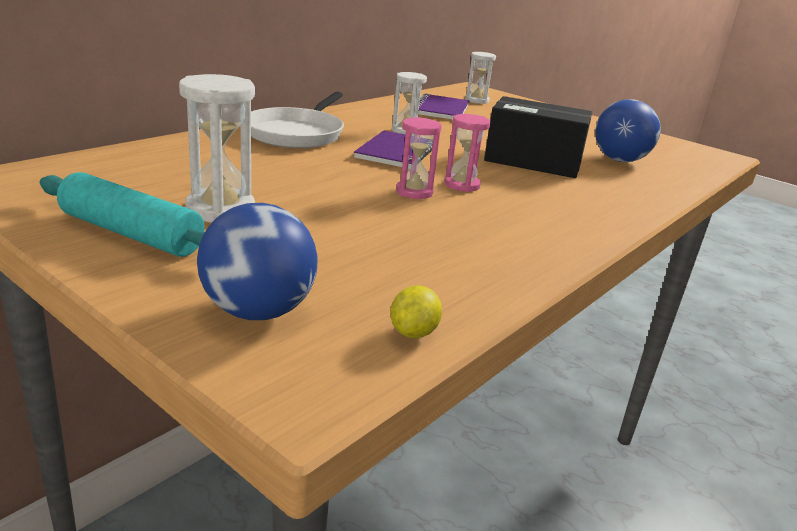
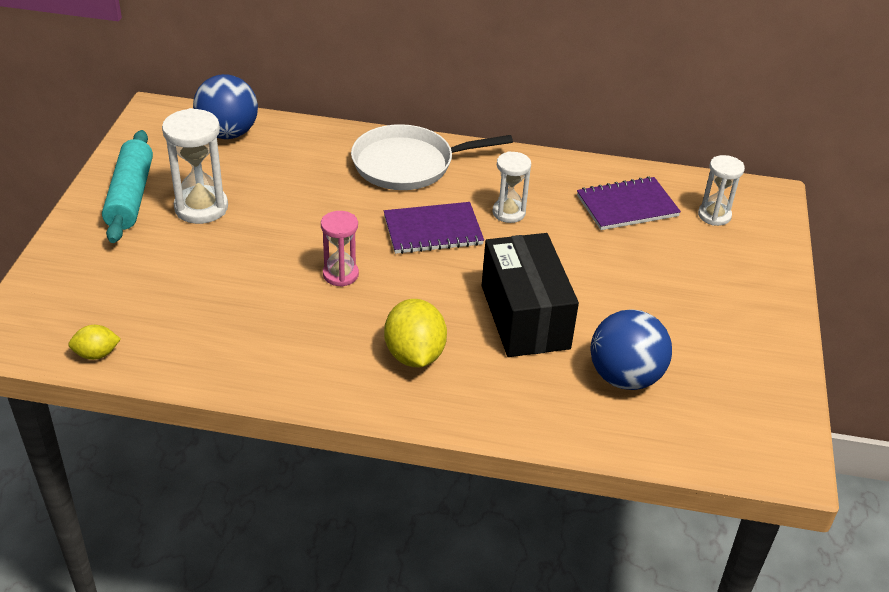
camera: 60 degrees right, 15 degrees up
blue ball [197,203,318,320] -> blue ball moved to [193,74,258,139]
pink hourglass [445,114,490,192] -> none
none -> yellow lemon [384,299,447,367]

